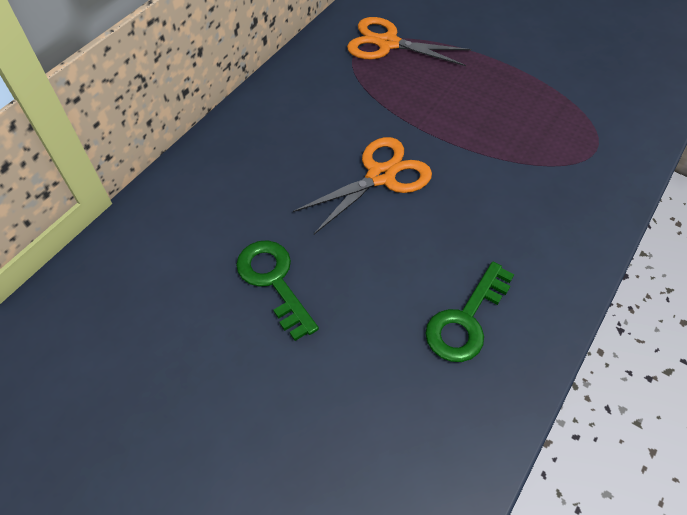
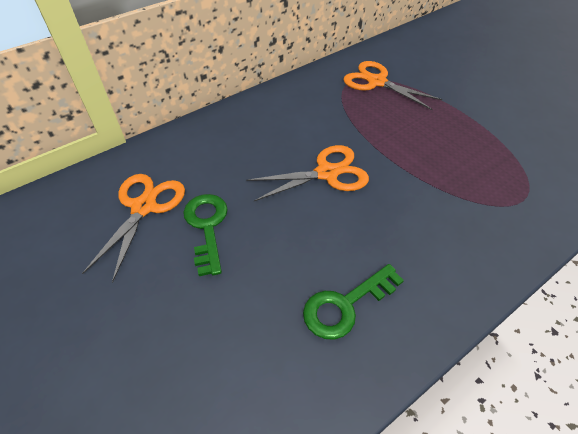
camera: 20 degrees right, 5 degrees down
none -> orange scissors [82,174,185,282]

